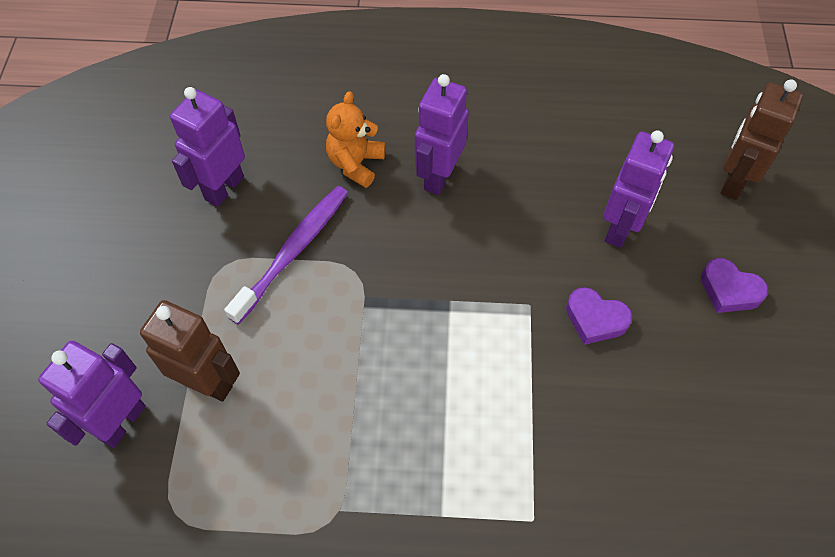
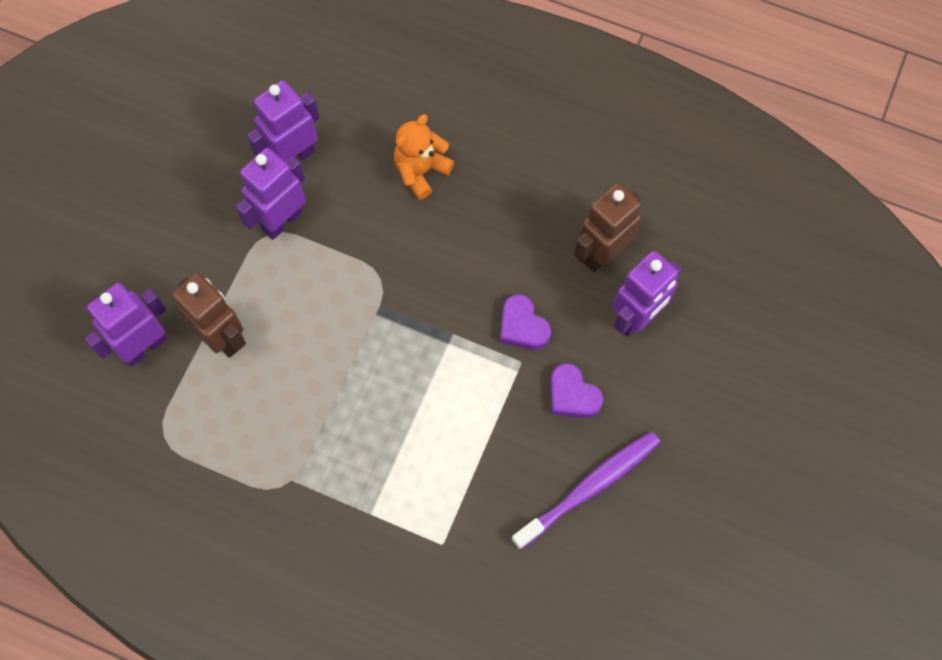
camera: 20 degrees right, 10 degrees up
purple toothbrush [224,186,348,325] -> purple toothbrush moved to [511,431,661,550]
purple robot [415,74,469,195] -> purple robot moved to [236,148,306,240]
purple heart [701,258,768,313] -> purple heart moved to [500,294,551,350]
brown robot [720,80,803,200] -> brown robot moved to [574,183,642,272]

